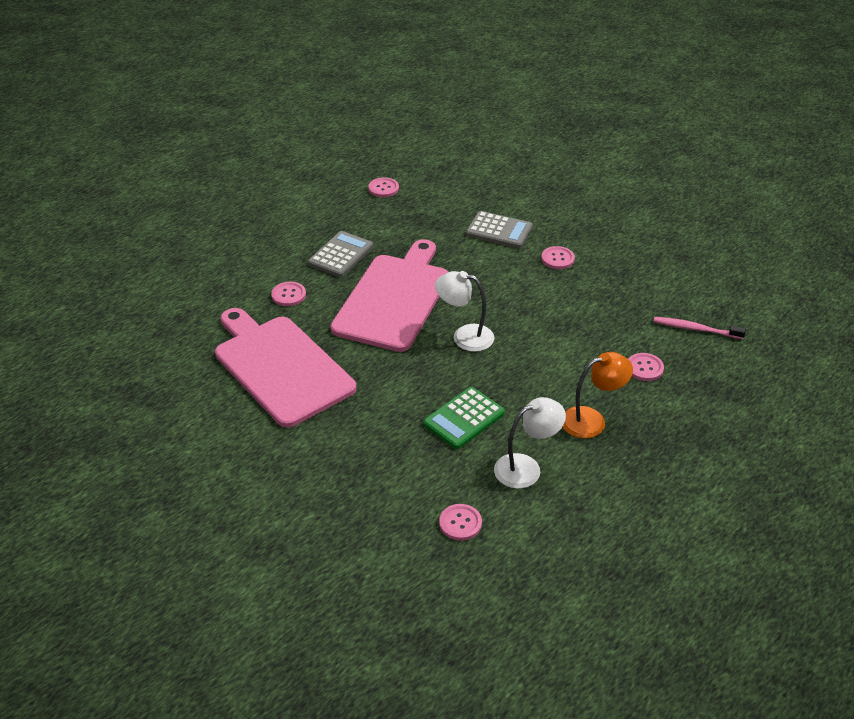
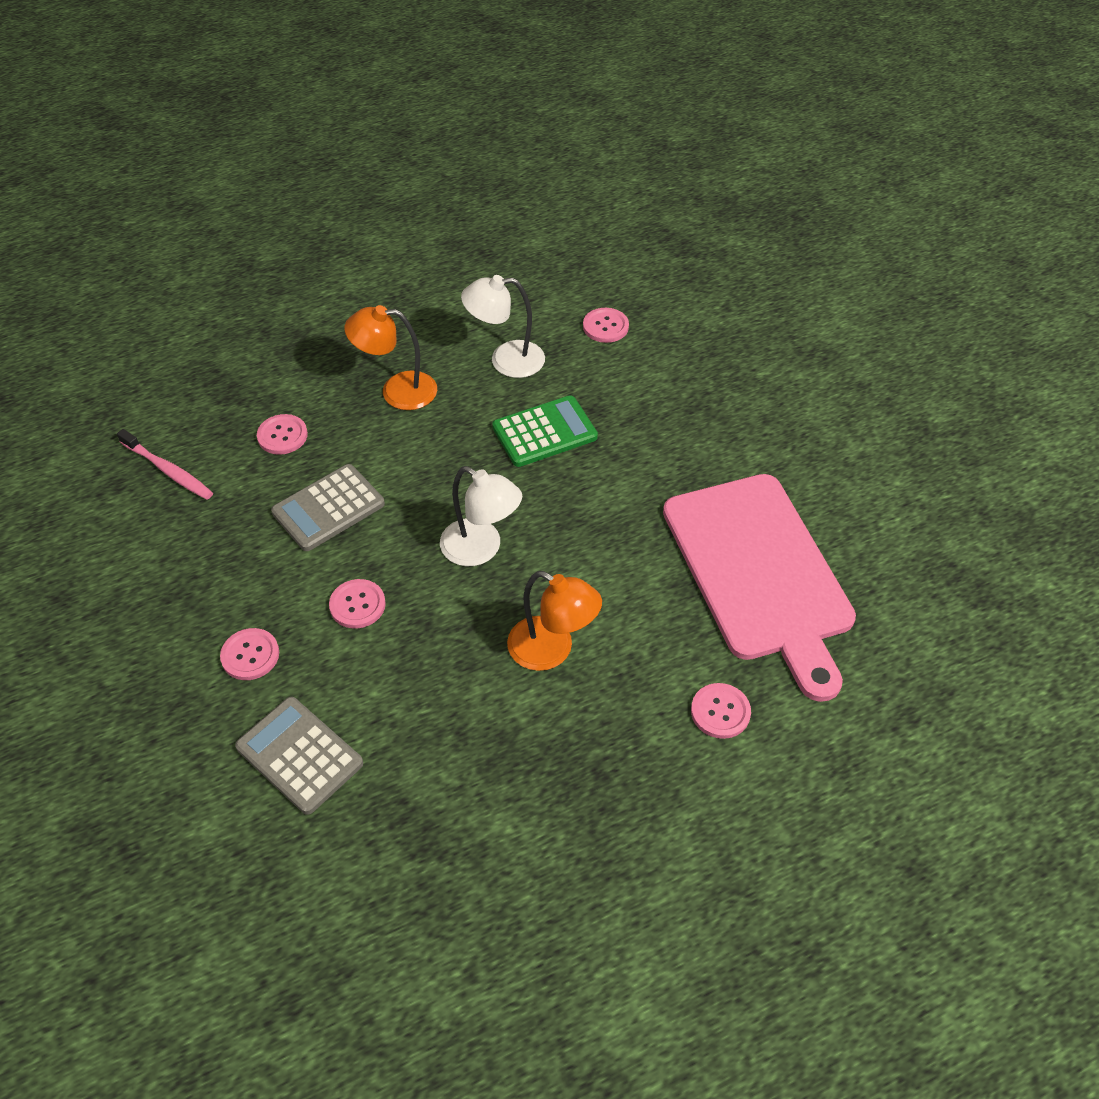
camera: 160 degrees left, 10 degrees up
grey calculator [308,231,373,277] -> grey calculator moved to [271,464,385,551]
pink cutting board [330,239,448,352] -> orange lamp [507,571,602,671]
pink button [369,177,399,197] -> pink button moved to [329,579,386,628]

